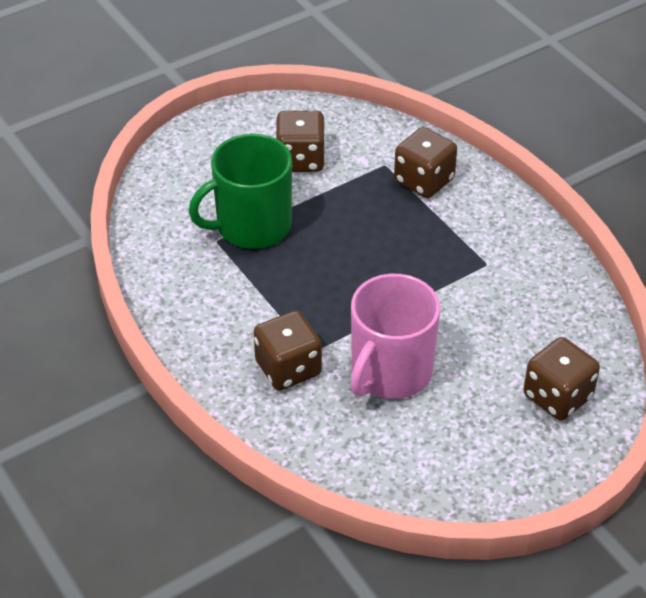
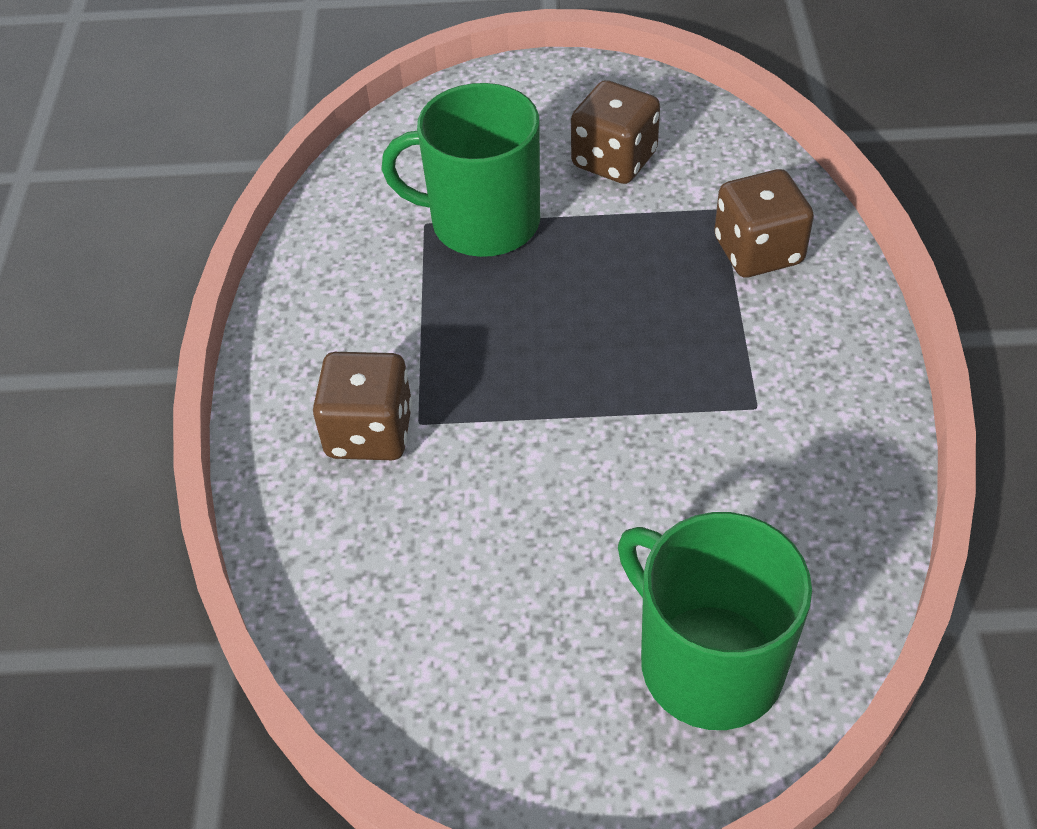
camera: 35 degrees right, 5 degrees up
pink mug [350,274,440,399] -> none
brown dice [523,337,600,420] -> green mug [618,512,812,730]

